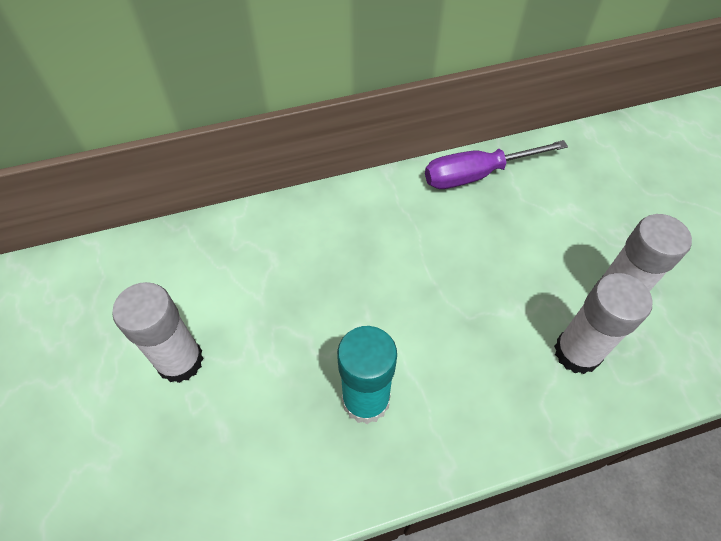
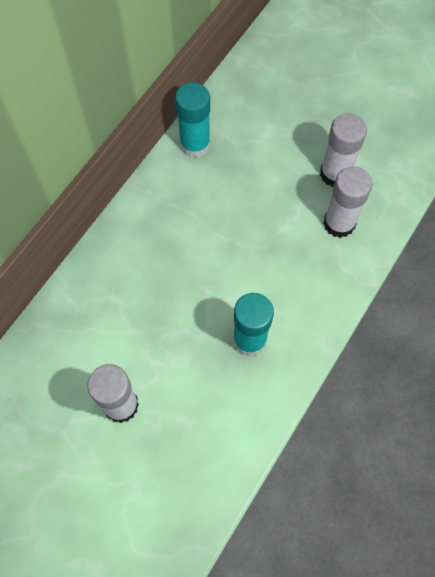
camera: 40 degrees left, 10 degrees up
purple screwdriver [425,140,568,189] -> turquoise glue stick [175,82,210,158]

